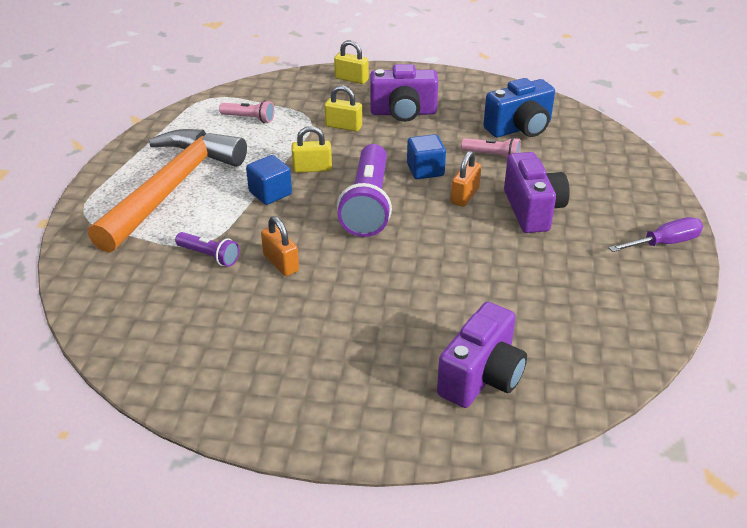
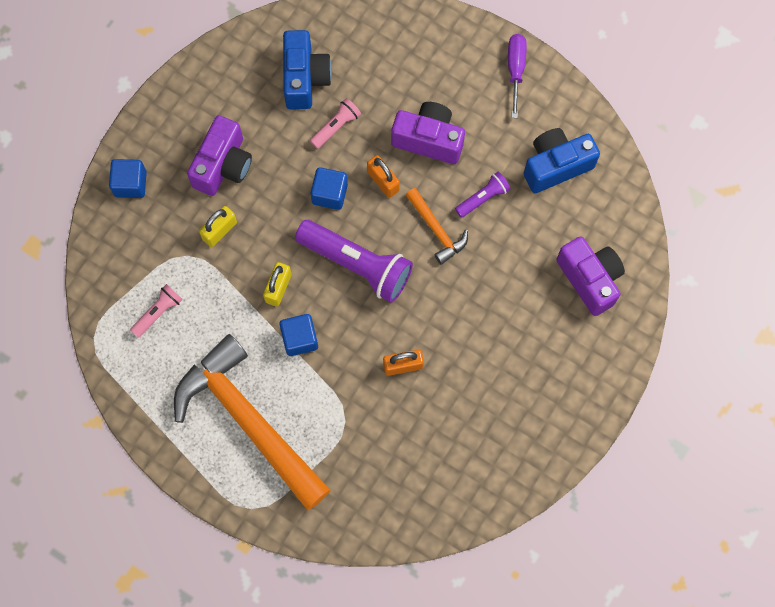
camera: 65 degrees left, 35 degrees up
purple flashlight [175,232,239,267] -> purple flashlight moved to [455,172,511,218]
yellow padlock [334,40,369,84] -> blue cube [109,159,147,198]
none -> orange hammer [406,188,468,265]
none -> blue camera [524,128,600,193]

